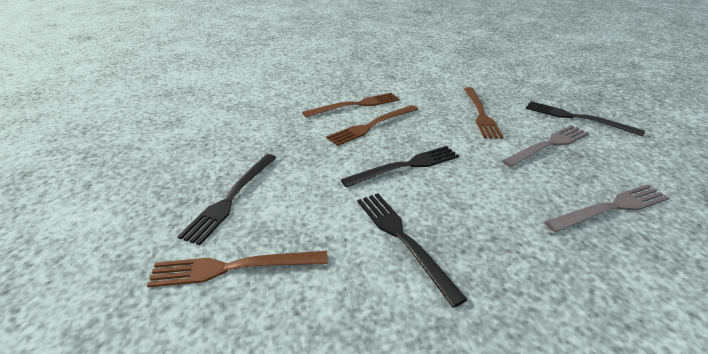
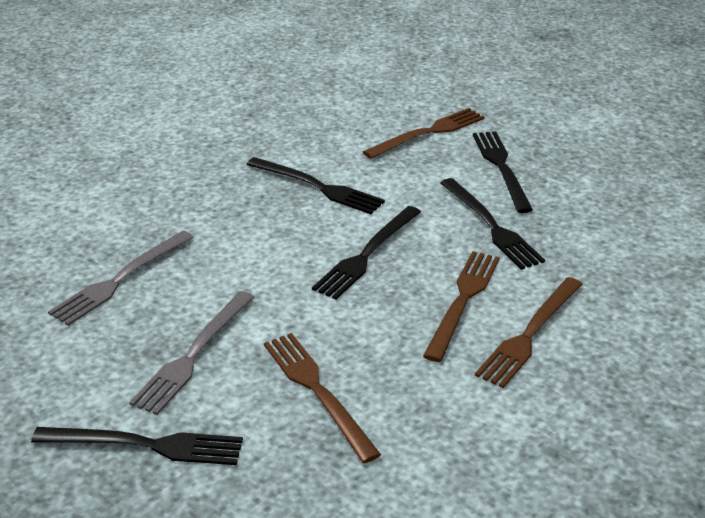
camera: 150 degrees right, 0 degrees up
none -> black fork [440,178,545,270]

